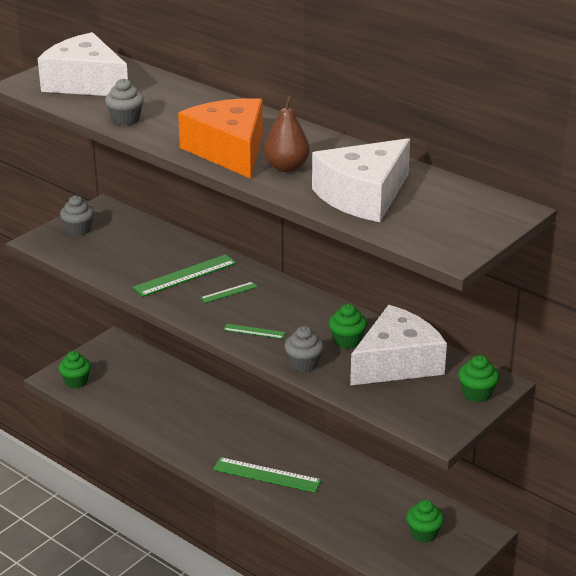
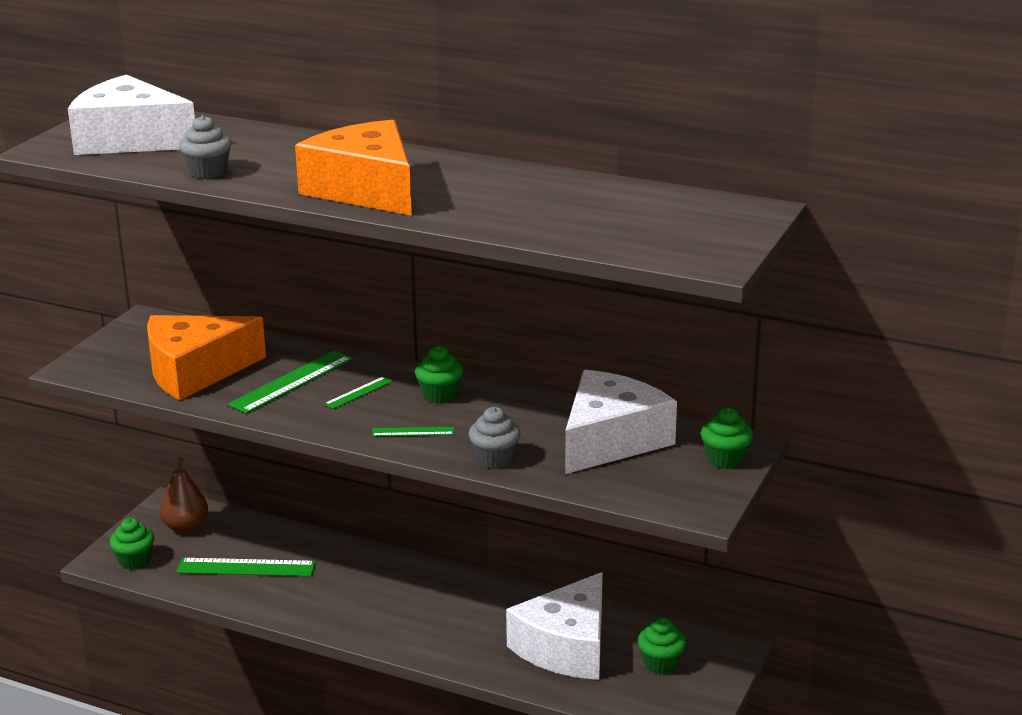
camera: 15 degrees left, 5 degrees down
grey cupcake [60,195,94,236] -> none
green ruler [213,457,322,493] -> green ruler moved to [177,558,315,577]
brown pear [264,96,310,172] -> brown pear moved to [160,457,208,533]
white cheese [312,138,410,222] -> white cheese moved to [506,572,603,680]
green cupcake [329,304,367,349] -> green cupcake moved to [415,346,463,404]
none -> orange cheese [147,315,266,400]

